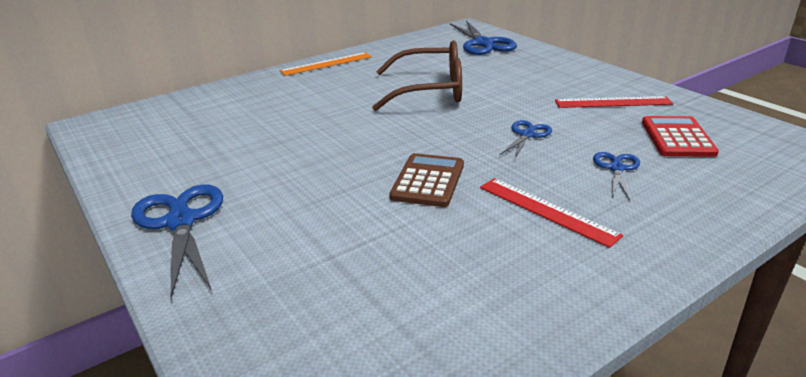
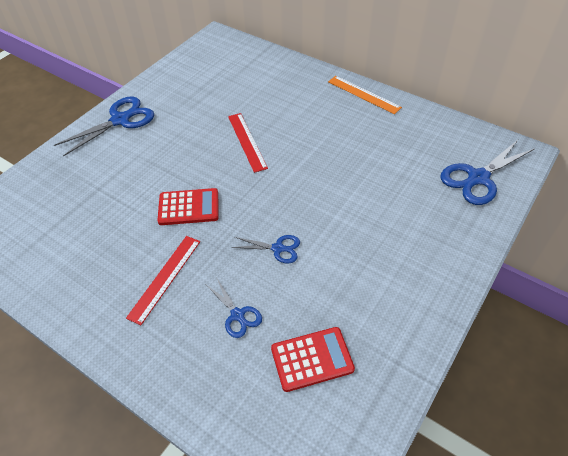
camera: 70 degrees right, 20 degrees up
brown glasses [372,40,462,111] -> none
brown calculator [389,153,464,207] -> red calculator [157,188,219,225]
red ruler [555,96,673,108] -> red ruler moved to [228,113,268,173]
blue scissors [593,152,640,201] -> blue scissors turned 60 degrees clockwise [206,277,262,338]

